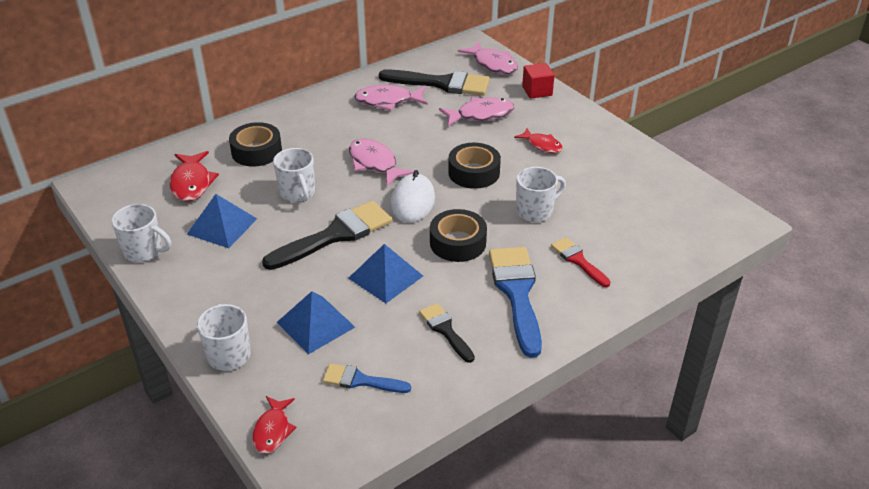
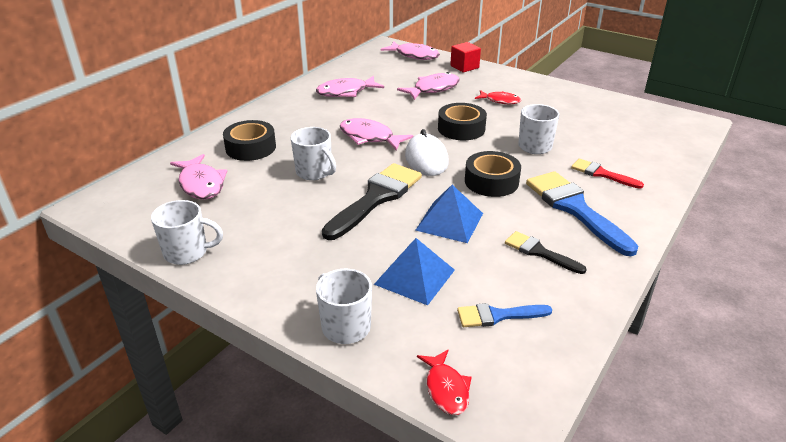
camera: 20 degrees left, 5 degrees down
red fish [169,151,219,201] -> pink fish [170,154,227,200]
blue pyramid [187,194,257,248] -> none
black brush [379,69,490,95] -> none

